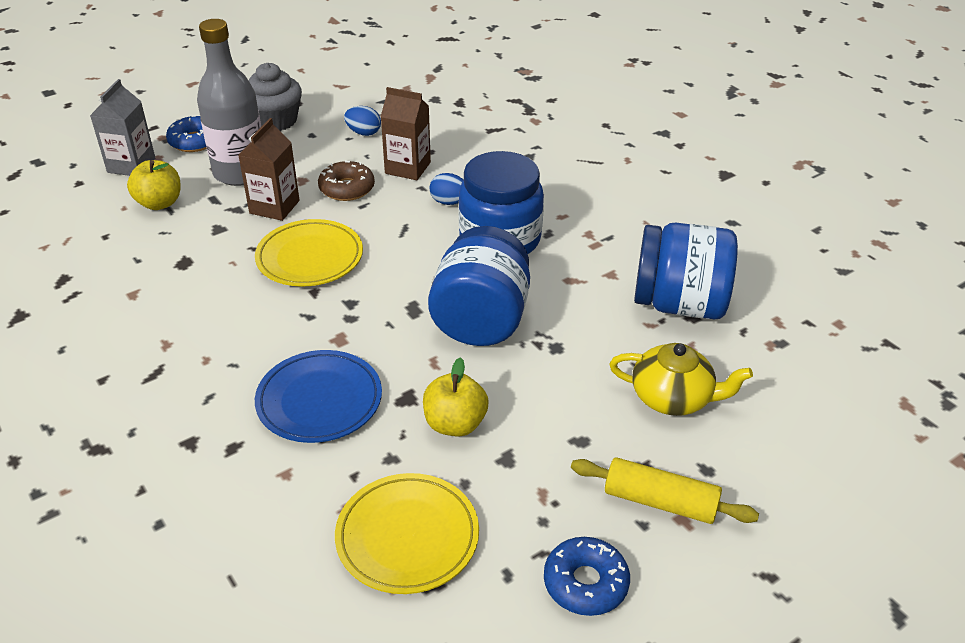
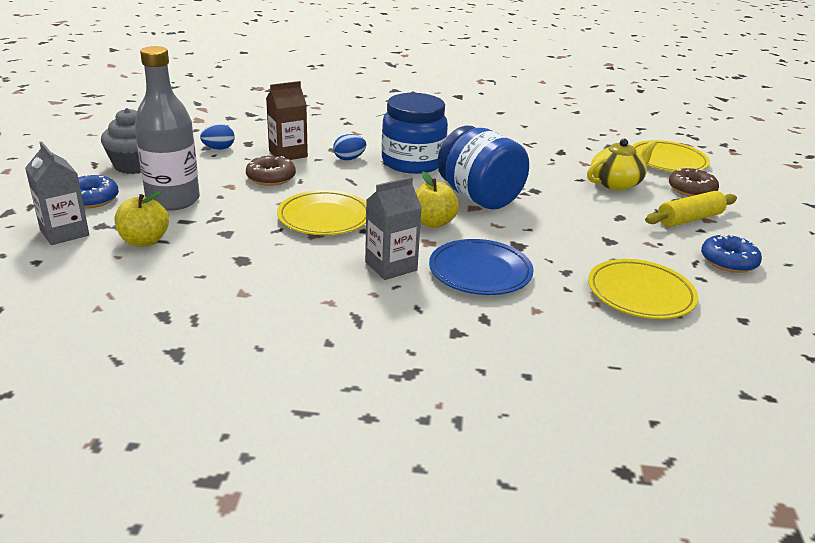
camera: 50 degrees left, 10 degrees down
brown carton [238,118,300,221] -> none
yellow apple [423,357,489,436] -> yellow apple moved to [416,172,459,228]
blue jar [634,223,738,319] -> none
none -> grey carton [365,177,422,280]
none -> yellow plate [632,140,710,172]
none -> brown donut [669,167,719,197]

